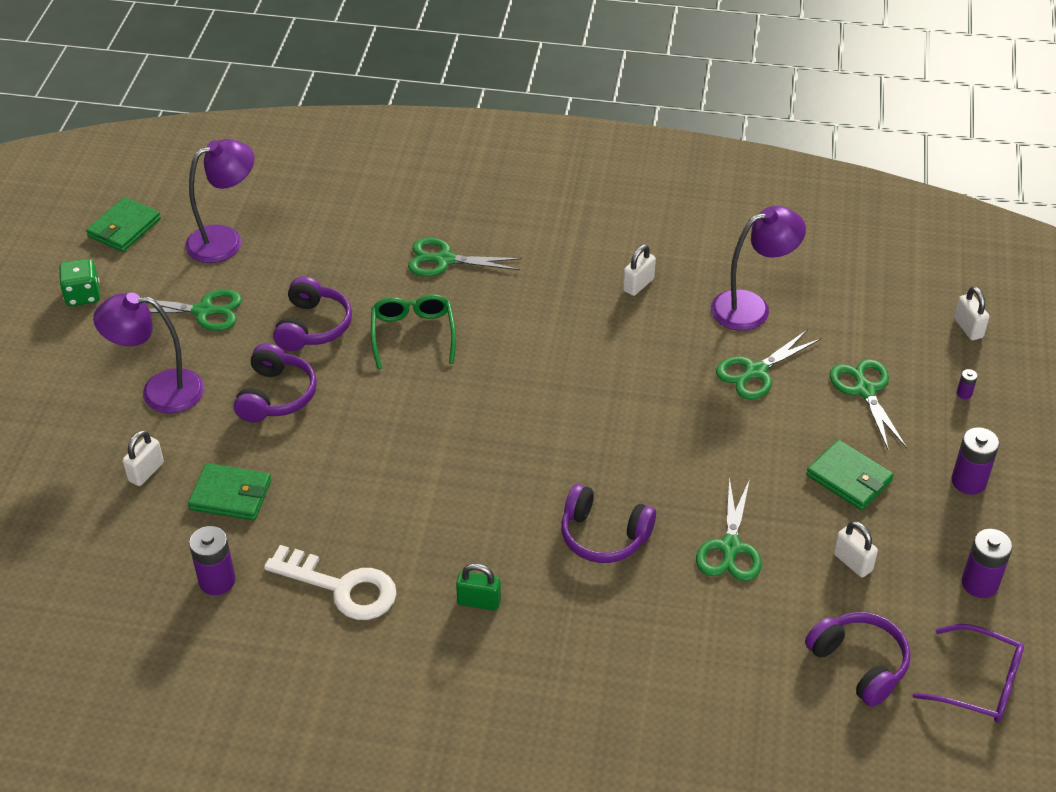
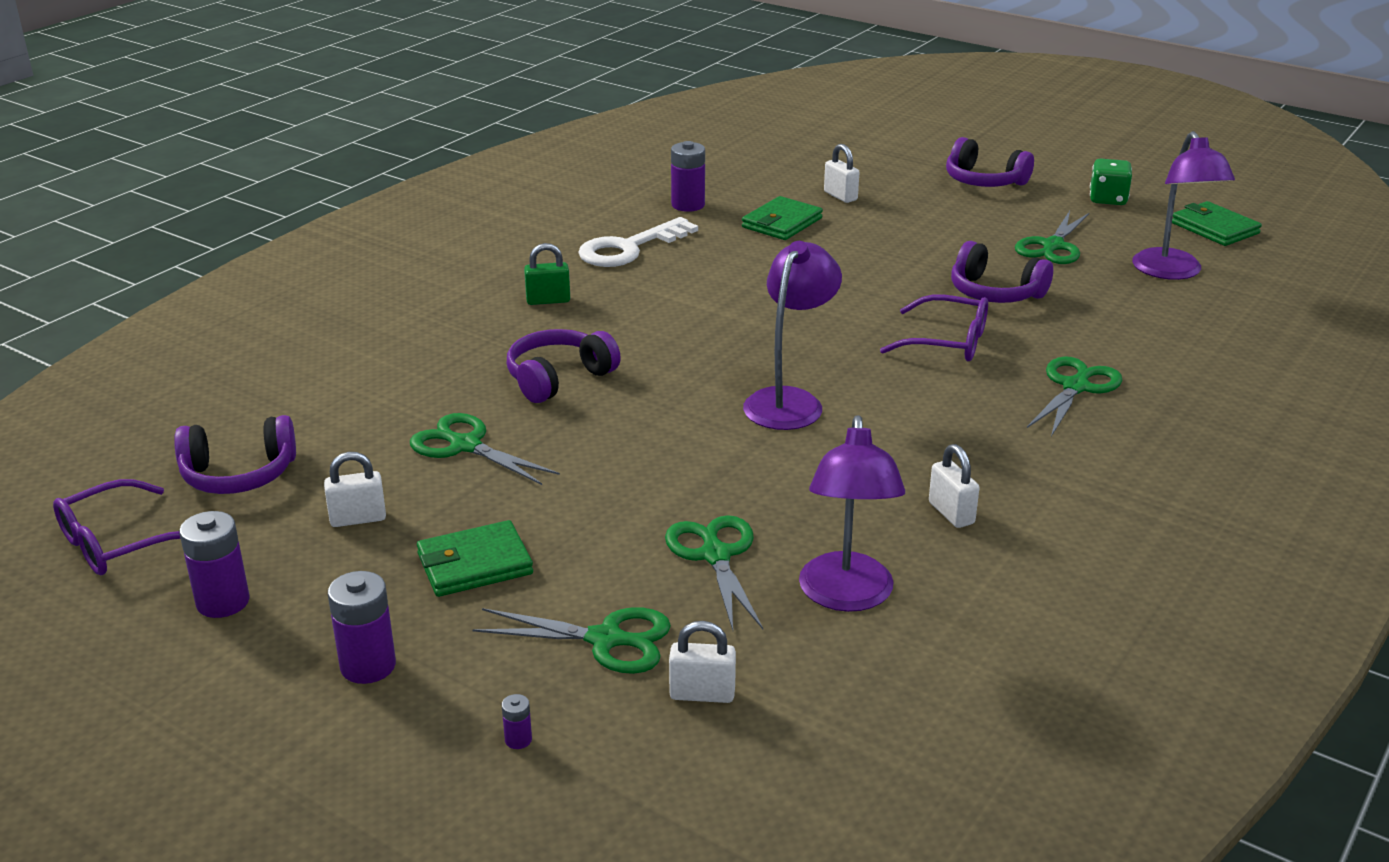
camera: 115 degrees right, 15 degrees down
purple lamp [93,293,204,413] -> purple lamp moved to [743,241,842,430]
purple headphones [234,343,317,422] -> purple headphones moved to [946,137,1034,187]
green glasses [371,294,456,369] -> purple glasses [880,294,988,361]
green padlock [456,563,501,611] -> green padlock turned 45 degrees clockwise [524,243,570,305]
white padlock [954,287,989,340] -> white padlock moved to [669,621,736,703]

